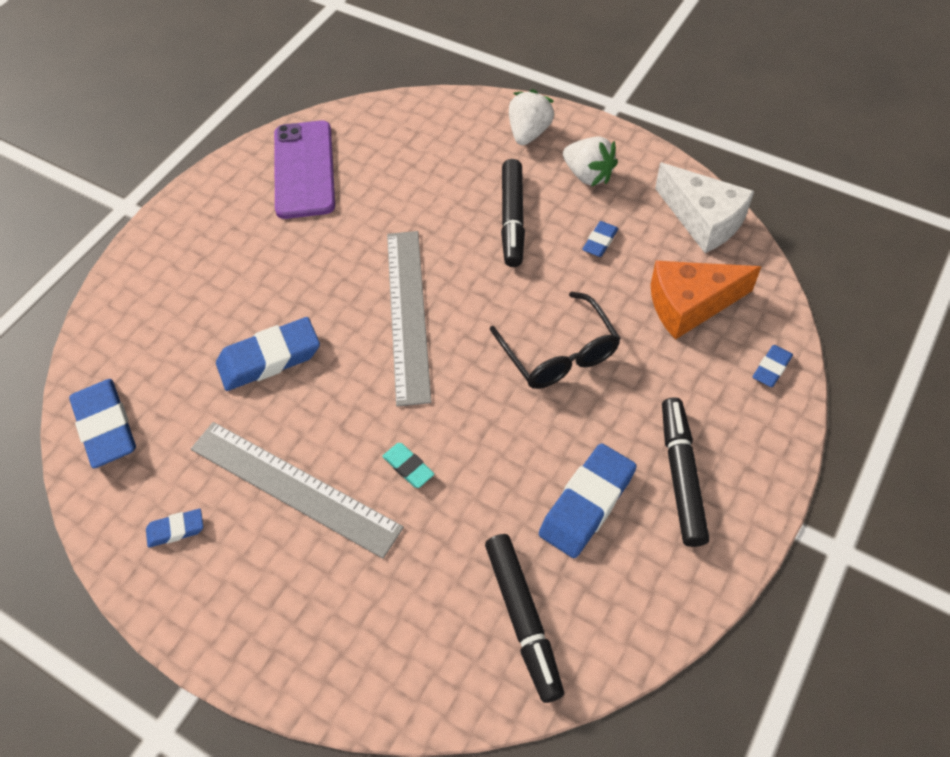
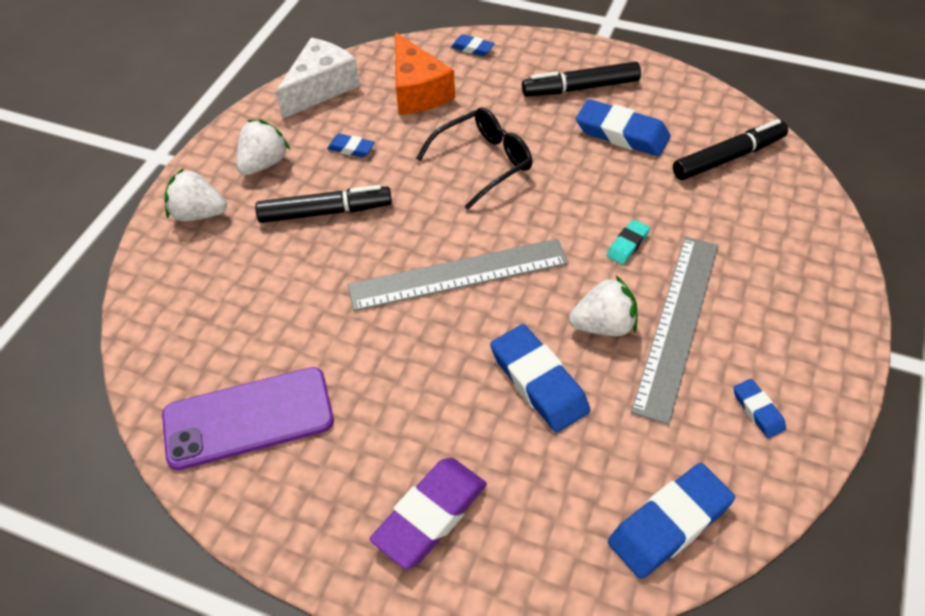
camera: 100 degrees left, 5 degrees down
none -> purple eraser [370,458,487,569]
none -> white strawberry [569,276,638,336]

